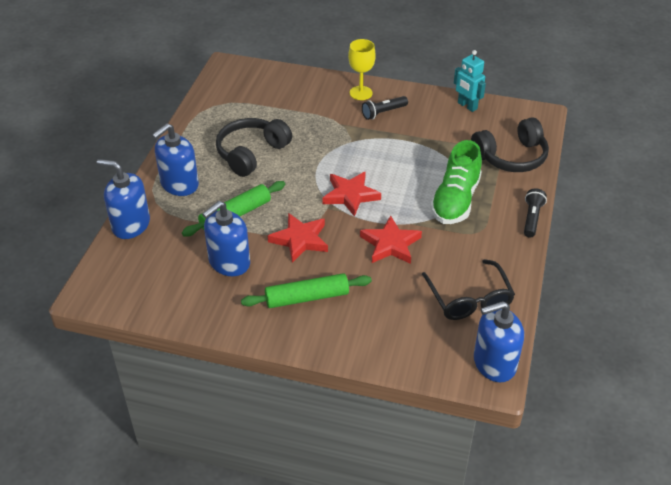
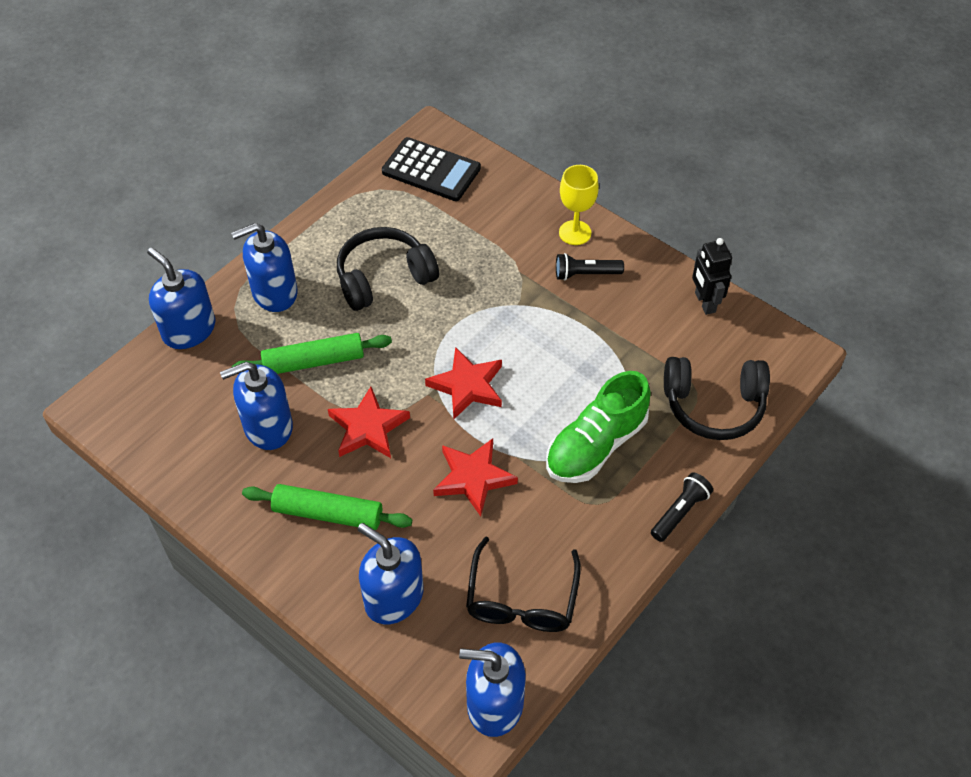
camera: 25 degrees right, 10 degrees up
turquoise robot [454,50,486,112] -> black robot [692,238,732,315]
none -> blue soap dispenser [357,523,424,624]
none -> black calculator [382,137,481,201]

